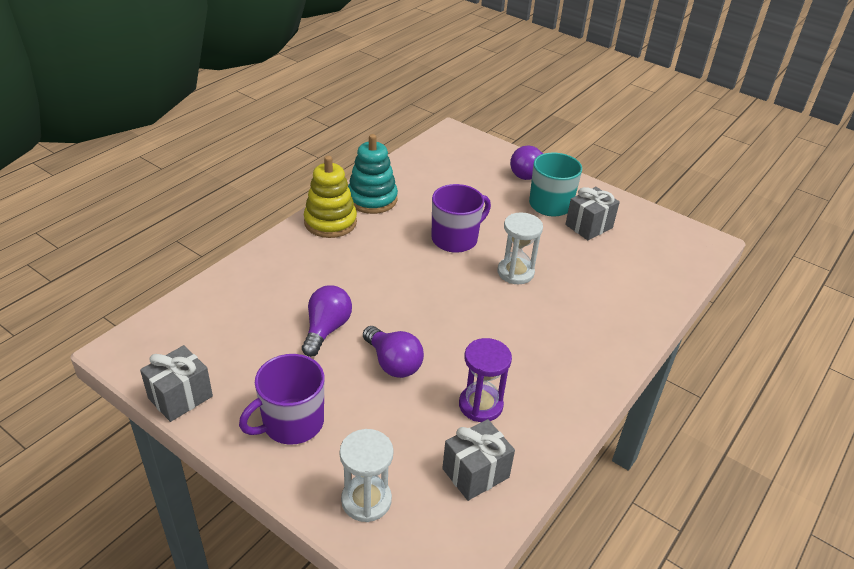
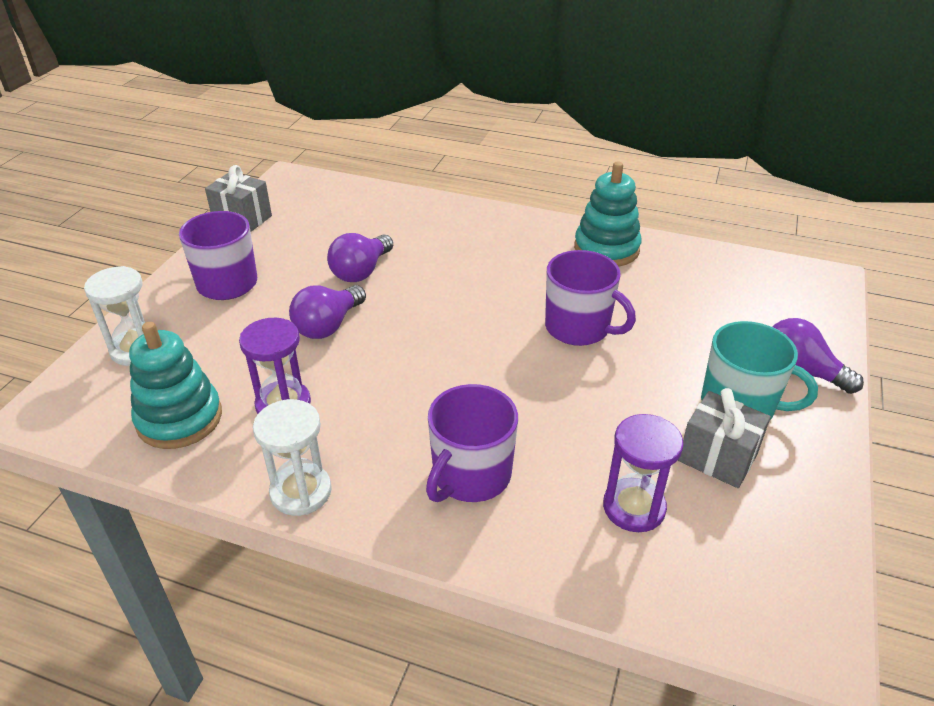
camera: 75 degrees right, 0 degrees up
purple light bulb [302,285,352,357] -> purple light bulb turned 120 degrees clockwise [327,233,393,282]
yellow stacking toy [304,156,357,238] -> none
grey gift [442,419,515,501] -> turquoise stacking toy [129,322,222,449]
white hourglass [498,212,543,284] -> white hourglass moved to [253,399,332,516]
none -> purple mug [426,384,518,502]
none -> purple hourglass [603,414,684,532]

